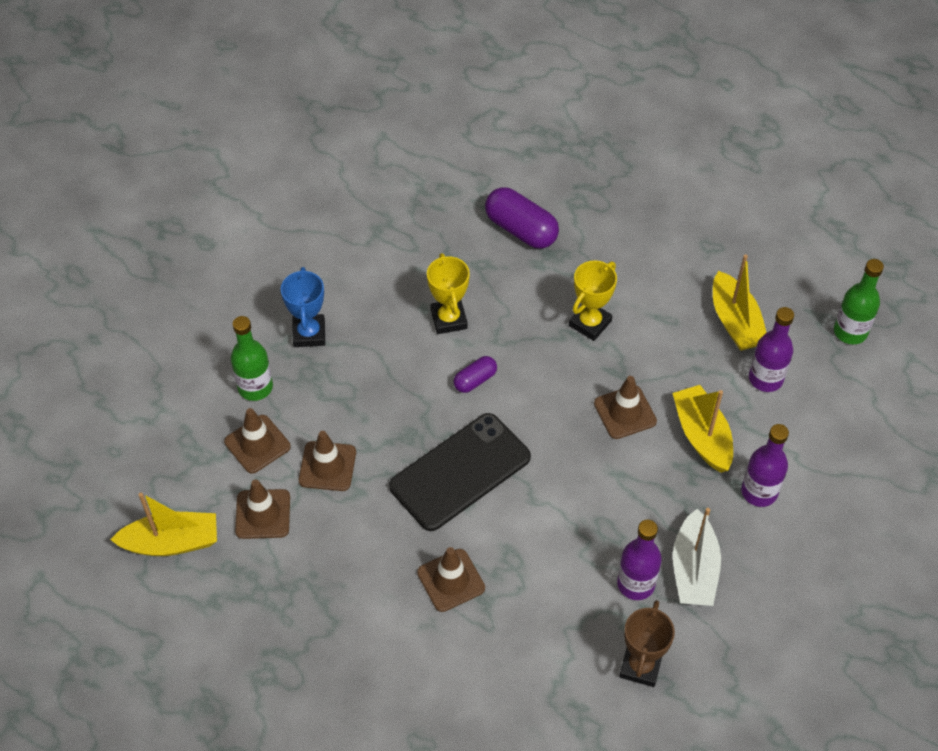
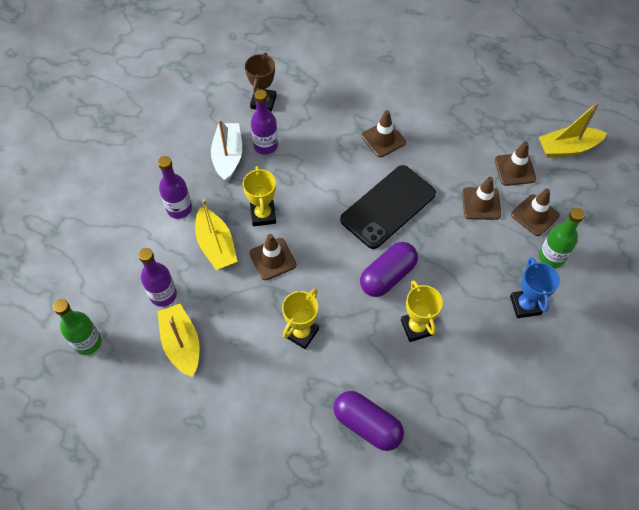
camera: 175 degrees right, 5 degrees up
purple capsule [453,356,497,393] -> purple capsule [360,242,418,297], size x1.80
none -> yellow trophy [243,166,276,226]

